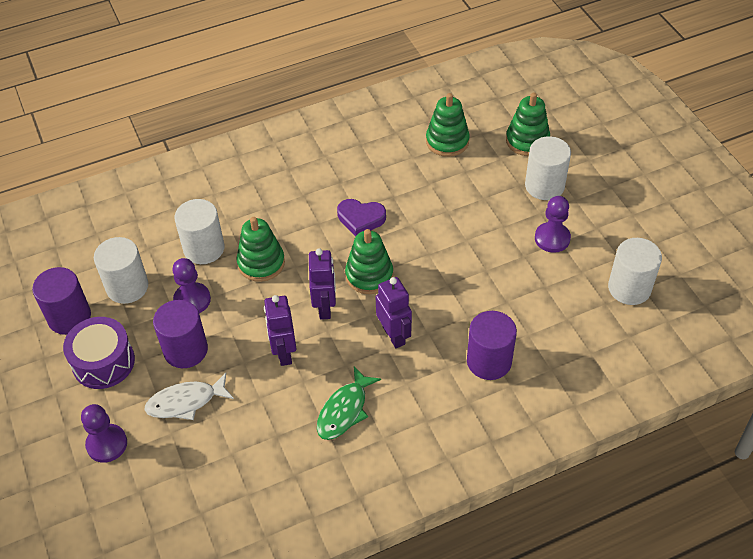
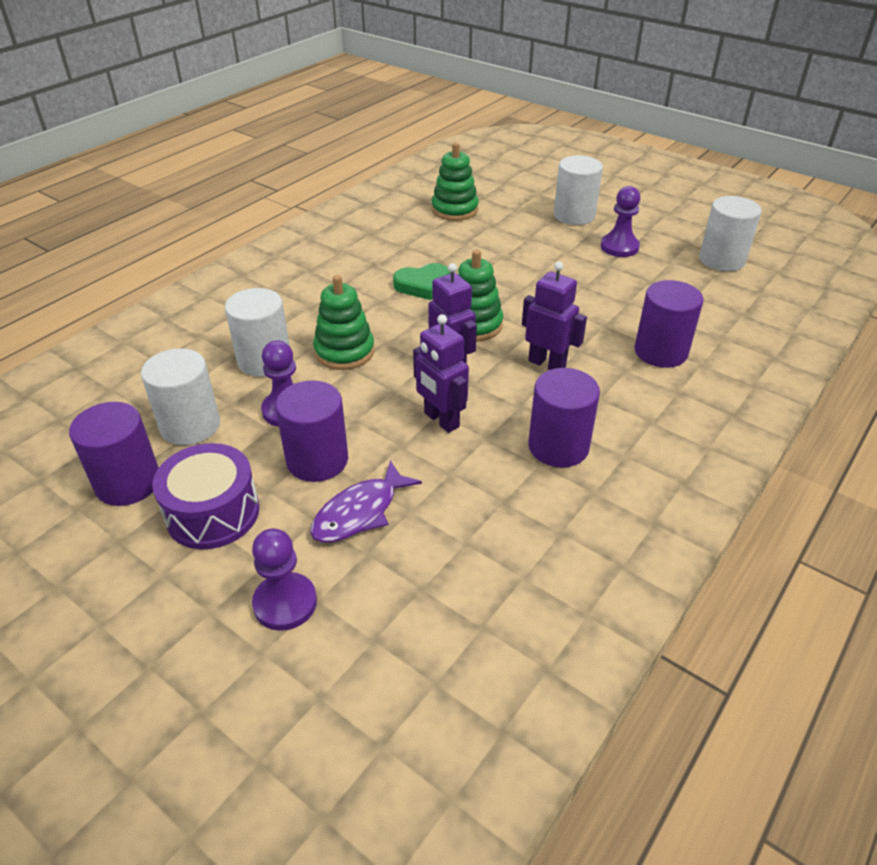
camera: 30 degrees left, 10 degrees down
white fish [144,373,234,420] -> purple fish [310,460,422,543]
green fish [317,366,381,440] -> purple cylinder [528,368,600,468]
purple heart [337,199,386,236] -> green heart [393,263,450,300]
green stacking toy [506,92,550,156] -> none

